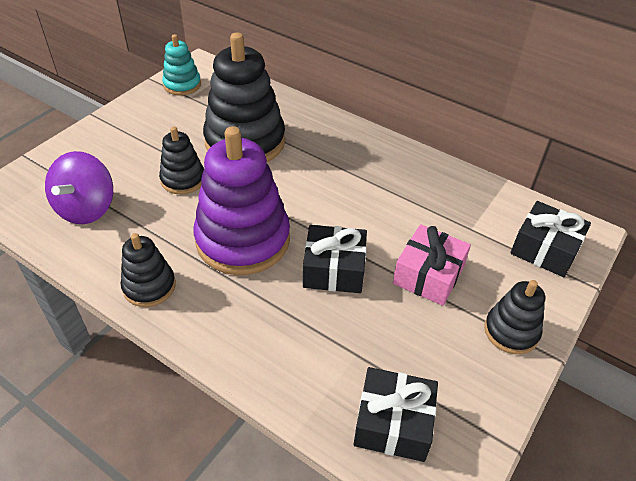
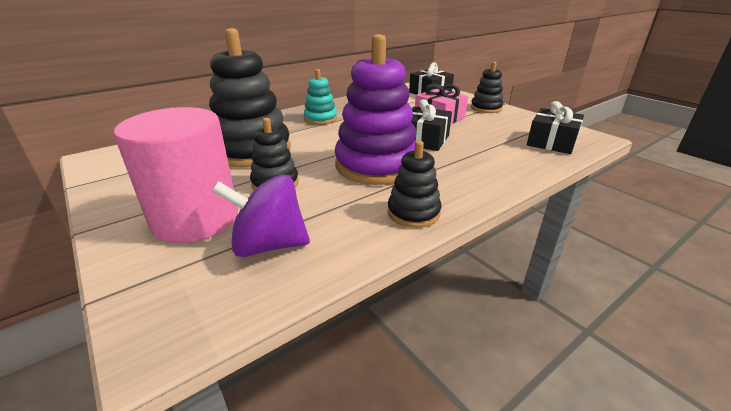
camera: 70 degrees left, 15 degrees down
purple spinning top [45,151,113,224] -> purple spinning top turned 150 degrees clockwise [212,174,310,257]
turquoise stacking toy [162,34,201,96] -> turquoise stacking toy moved to [304,69,337,124]
none -> pink cylinder [114,107,238,243]

